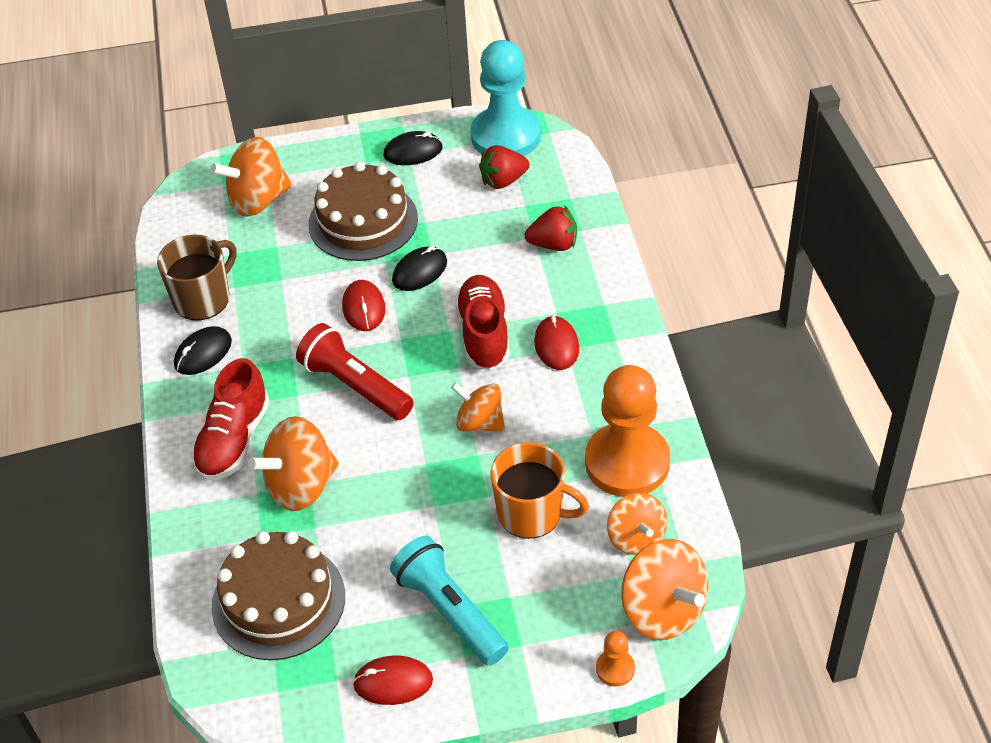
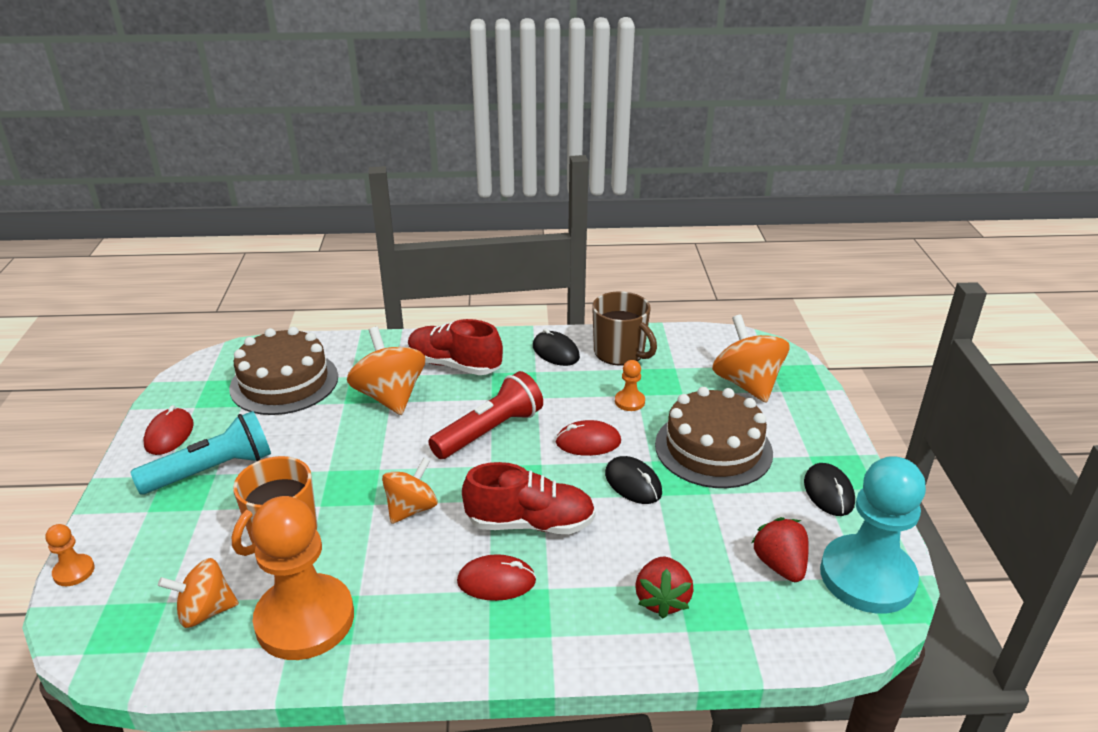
camera: 95 degrees right, 15 degrees down
orange spinning top [621,539,709,640] -> none
none -> orange pawn [615,360,645,411]

